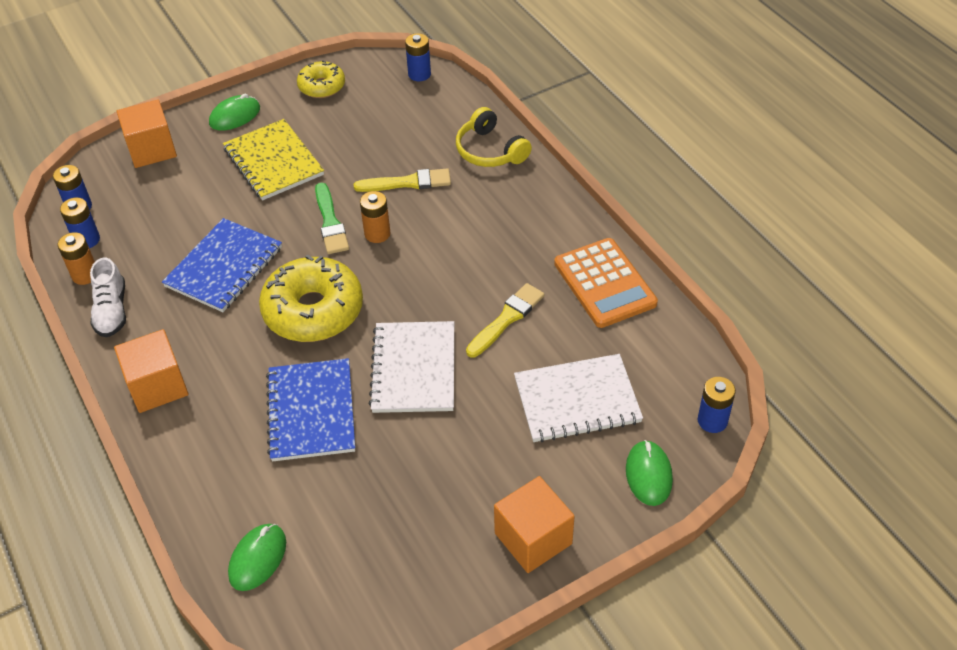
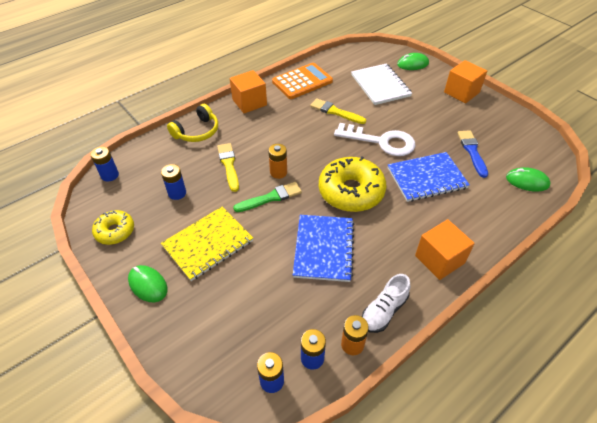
camera: 100 degrees left, 0 degrees up
white shoe [90,258,126,337] -> white shoe turned 150 degrees clockwise [362,274,410,333]
orange cube [117,99,177,168] -> orange cube moved to [230,70,267,114]
blue notebook [162,218,282,312] -> blue notebook turned 75 degrees clockwise [293,215,354,282]
white notebook [368,321,454,413] -> white key [334,123,415,156]
blue battery [698,377,736,433] -> blue battery moved to [161,164,186,200]
none -> blue brush [457,130,488,178]

